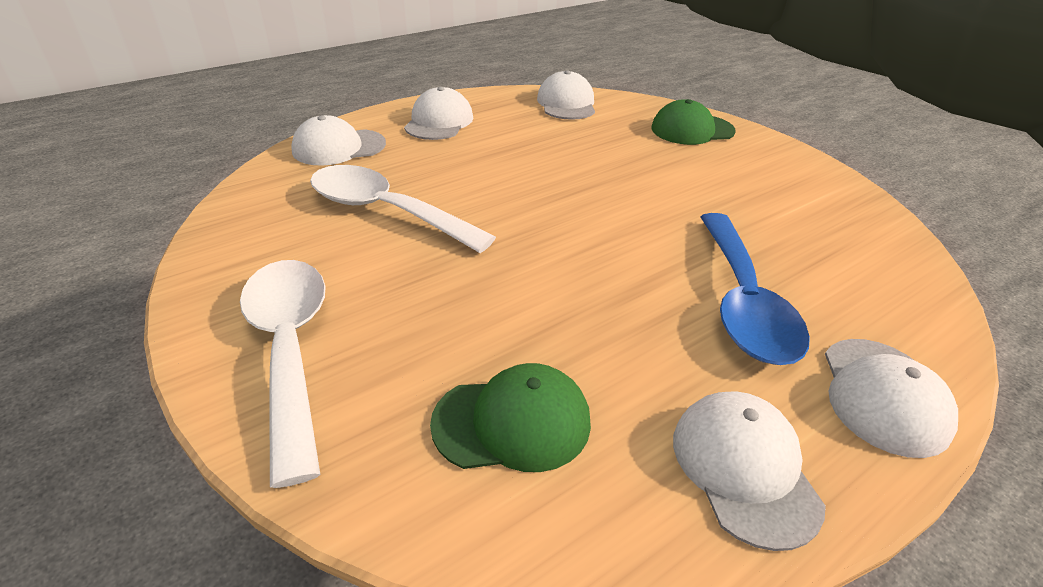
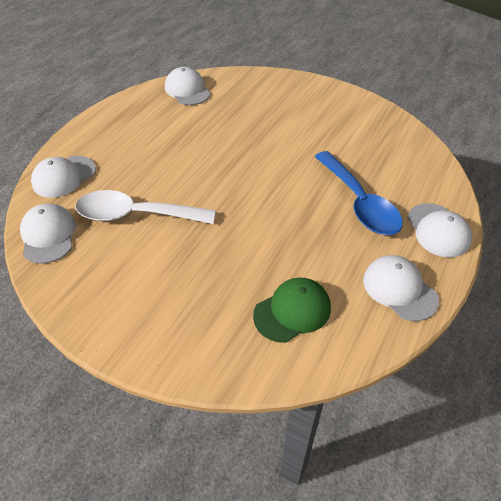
camera: 25 degrees left, 10 degrees up
white spoon [240,260,326,488] -> none
white cap [404,87,473,140] -> white cap moved to [20,203,76,264]
green cap [651,99,736,145] -> none

